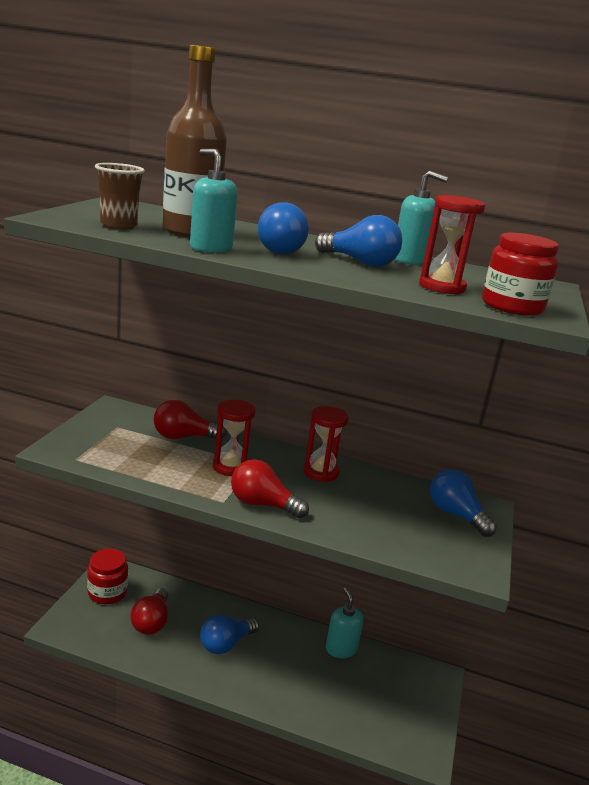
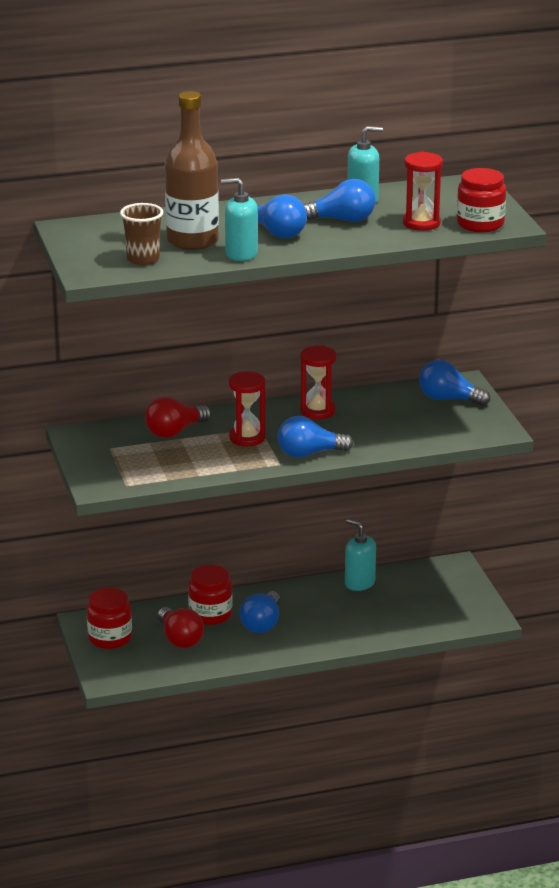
camera: 30 degrees left, 5 degrees up
red light bulb [231,459,309,518] -> blue light bulb [278,416,353,458]
none -> red jar [188,565,233,625]

